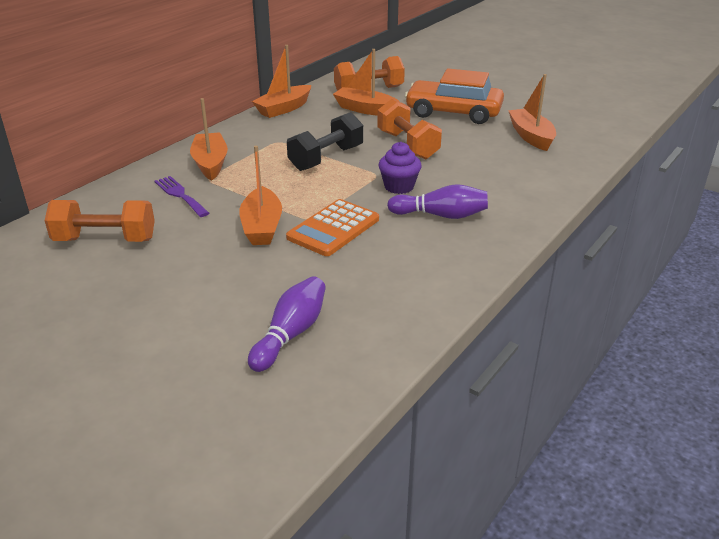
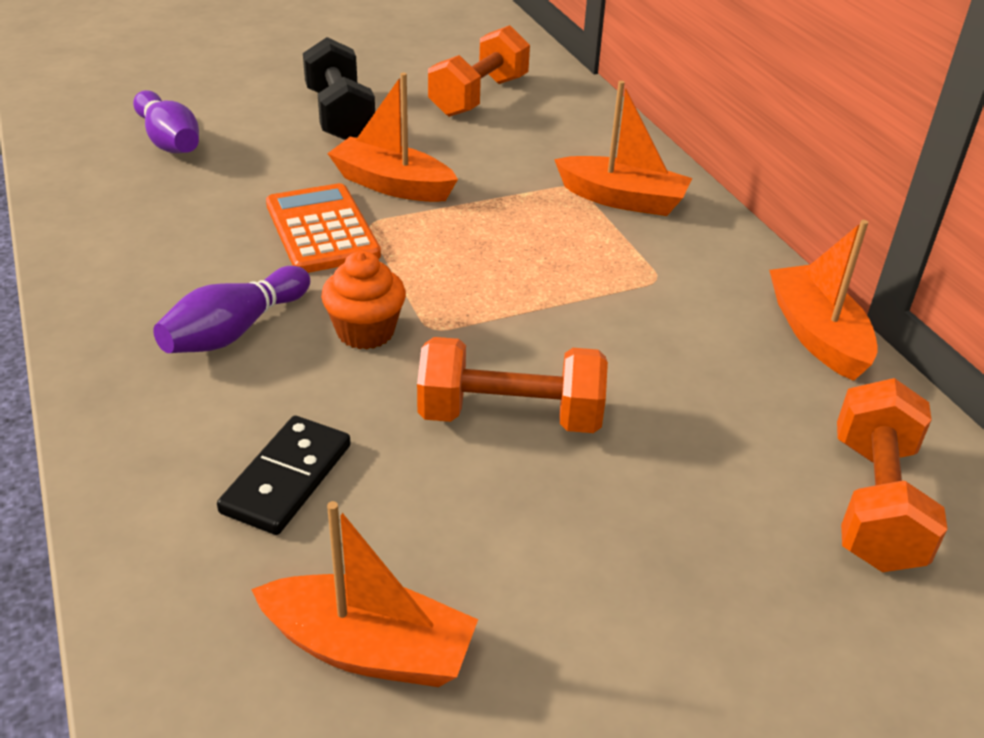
camera: 120 degrees right, 5 degrees up
purple fork [154,176,209,217] -> none
black dumbbell [287,112,363,171] -> black dumbbell moved to [303,37,375,140]
orange boat [333,49,400,116] -> none
purple cupcake [378,142,421,194] -> orange cupcake [321,251,406,350]
orange car [405,68,504,124] -> none
none -> black domino [217,416,351,535]

